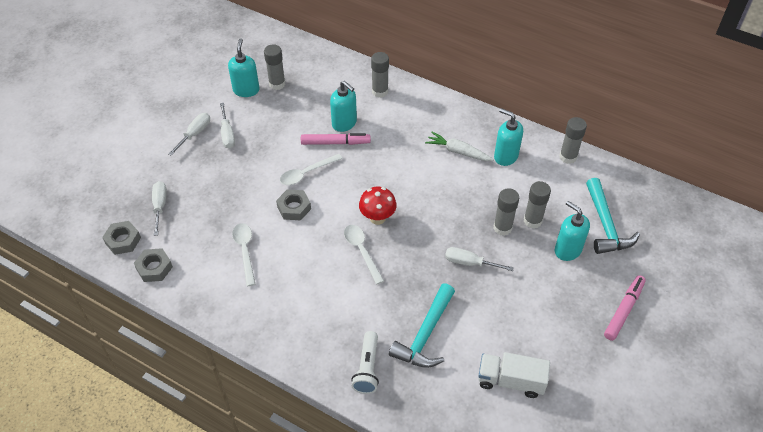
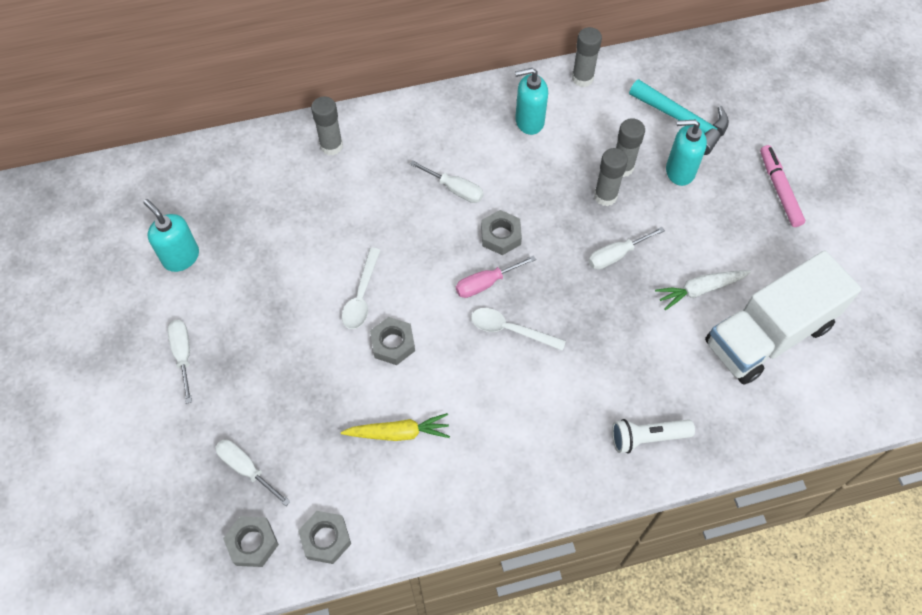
camera: 45 degrees left, 10 degrees up
white screwdriver [220,103,235,148] -> white screwdriver moved to [410,160,484,203]
white spoon [232,223,255,286] -> yellow carrot [341,413,450,441]
grey glue stick [264,44,286,90] -> none
pink marker [301,133,371,145] -> none
turquoise soap dispenser [330,81,357,132] -> none
white flashlight [351,331,379,394] -> white flashlight turned 120 degrees clockwise [612,419,695,453]
red mushroom [359,187,397,225] -> pink screwdriver [456,255,536,298]
turquoise hammer [389,284,455,368] -> none
white carrot [425,132,494,161] -> white carrot moved to [655,270,751,310]
white truck [478,352,550,398] -> white truck [705,250,862,384], size x1.74
none -> grey nut [481,210,522,255]

